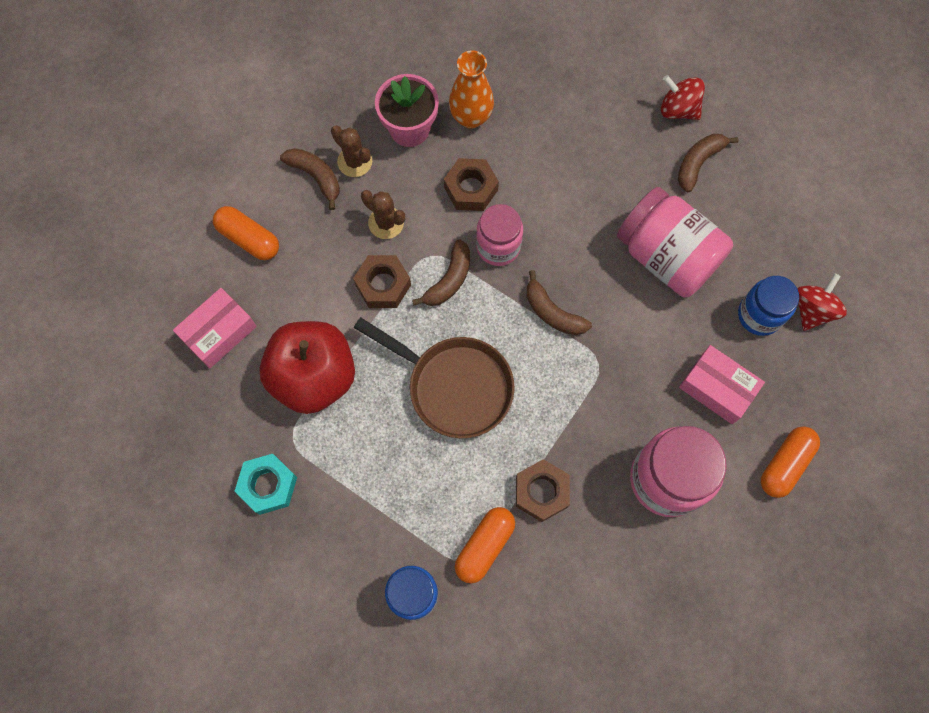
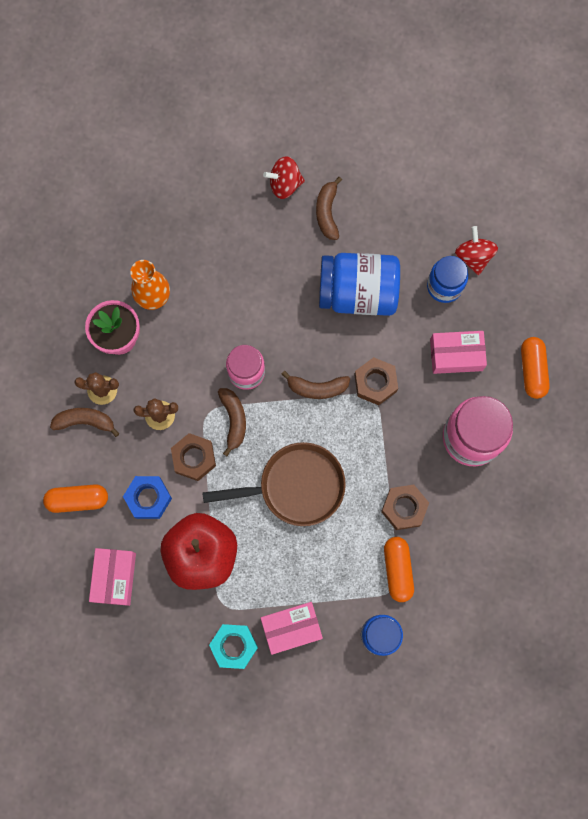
camera: 40 degrees left, 5 degrees up
brown nut [444,158,499,211] -> brown nut moved to [354,357,398,405]
pink jar [617,187,733,298] -> blue jar [319,253,400,316]
none -> blue nut [123,476,172,519]
none -> pink box [261,602,323,655]

